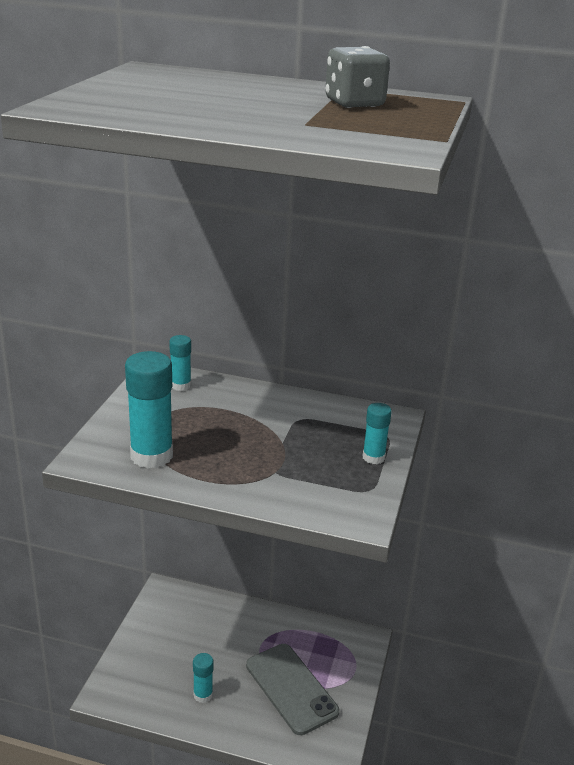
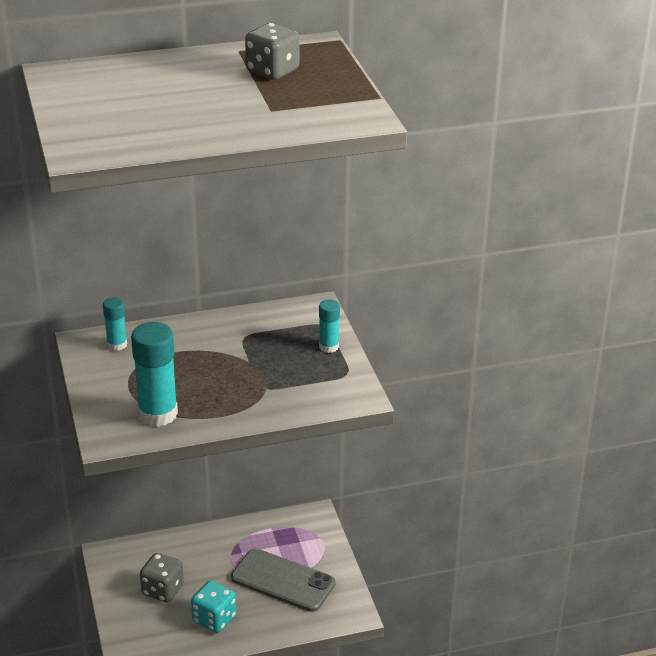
camera: 30 degrees left, 5 degrees up
turquoise glue stick [193,653,213,703] -> turquoise dice [191,581,236,633]
none -> grey dice [140,553,184,603]

